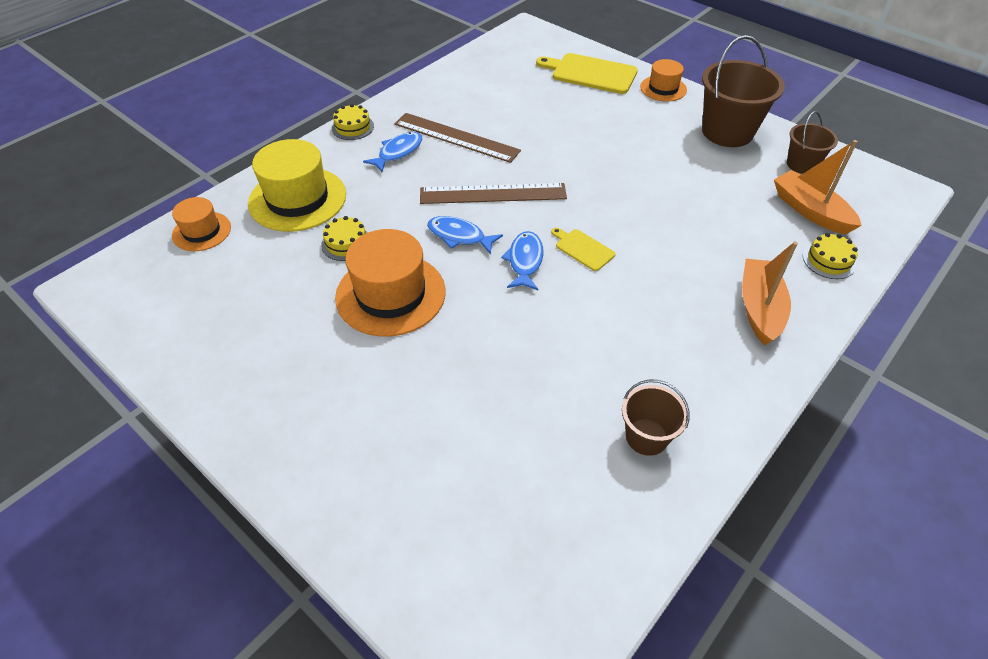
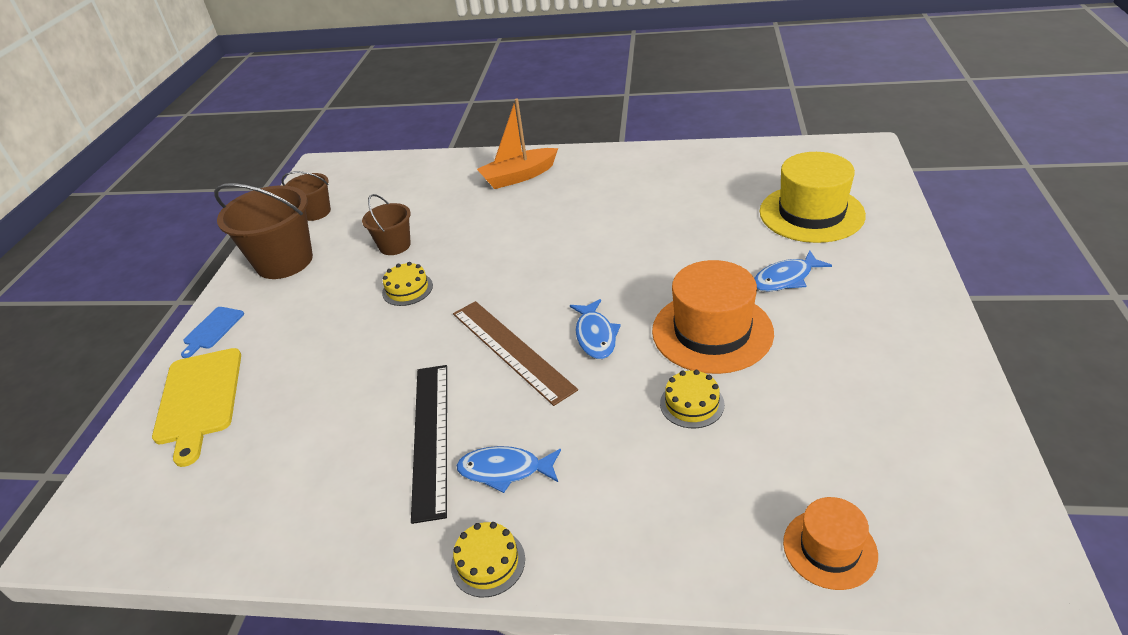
camera: 120 degrees left, 10 degrees down
yellow hat [248,139,346,232] -> yellow hat moved to [760,152,866,243]
brown ruler [394,113,521,163] -> black ruler [411,365,447,524]
blue fish [501,231,544,290] -> blue fish moved to [754,250,832,292]
yellow cutting board [551,227,615,271] -> none
brown bucket [622,379,690,456] -> brown bucket moved to [362,194,411,255]
orange hat [640,59,687,102] -> blue cutting board [181,307,244,358]
orange boat [774,140,862,234] -> none
yellow cake [803,233,858,279] -> yellow cake moved to [382,262,433,306]

